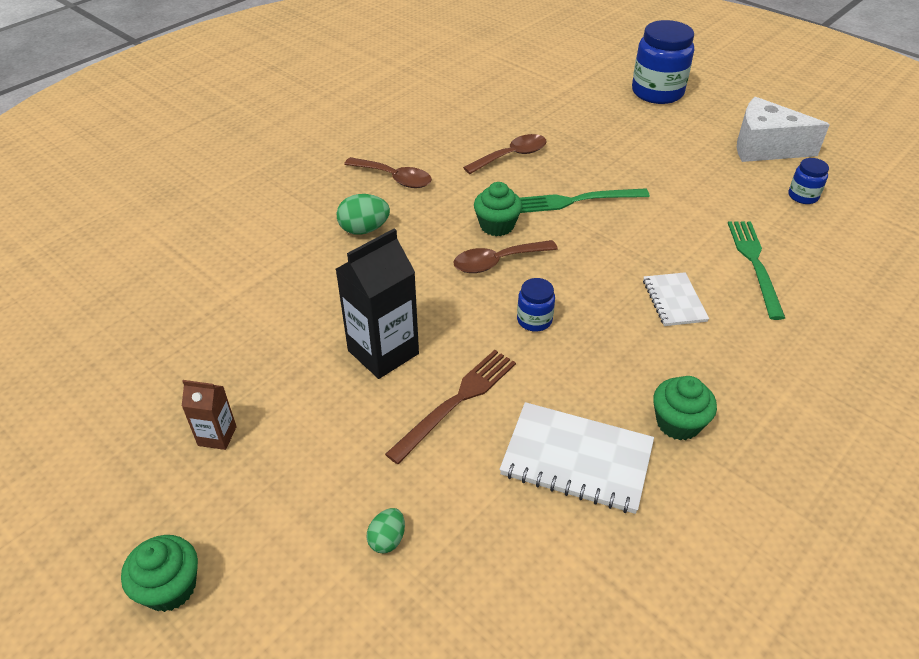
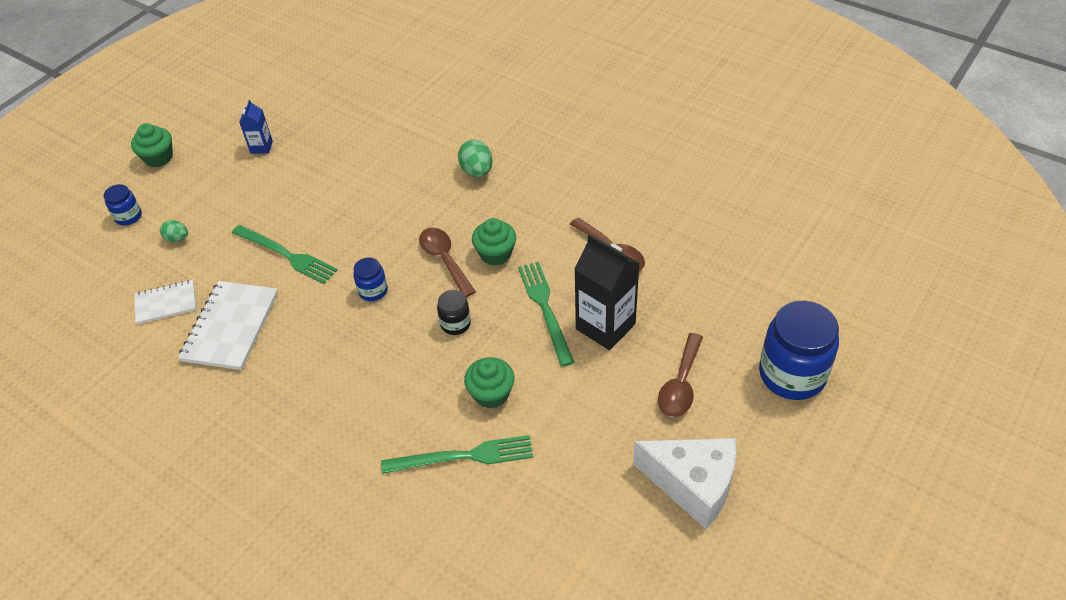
camera: 85 degrees right, 5 degrees up
brown carton [182,380,237,450] -> blue carton [239,100,273,154]
black carton [336,228,419,379] -> black carton moved to [574,234,640,350]
brown spoon [344,157,432,188] -> brown spoon moved to [658,333,703,417]
brown fork [385,350,516,464] -> green fork [232,225,338,284]
white notebook [643,272,709,326] -> white notebook moved to [134,280,196,324]
green cupcake [653,376,717,440] -> green cupcake moved to [464,357,515,409]
white cheese [737,97,830,162] -> white cheese turned 105 degrees clockwise [633,438,736,529]
blue jar [788,158,829,204] -> blue jar moved to [104,184,142,225]
none -> black jar [437,290,471,335]

